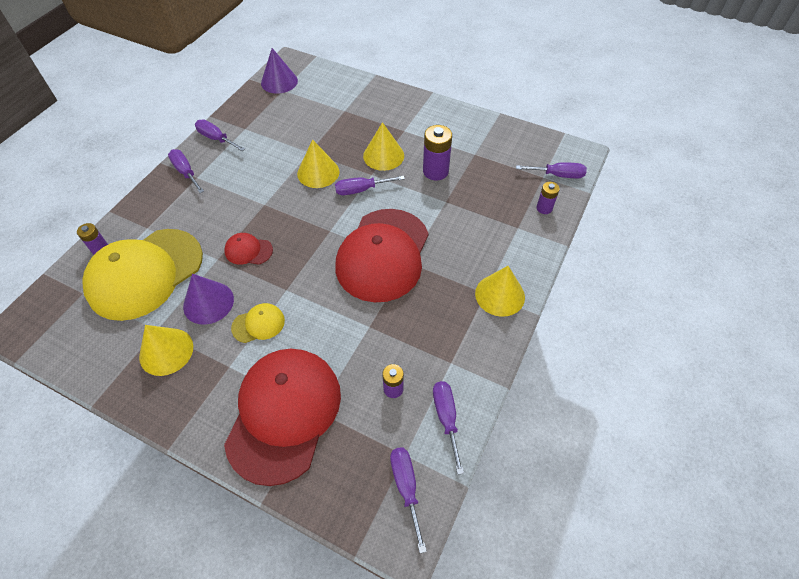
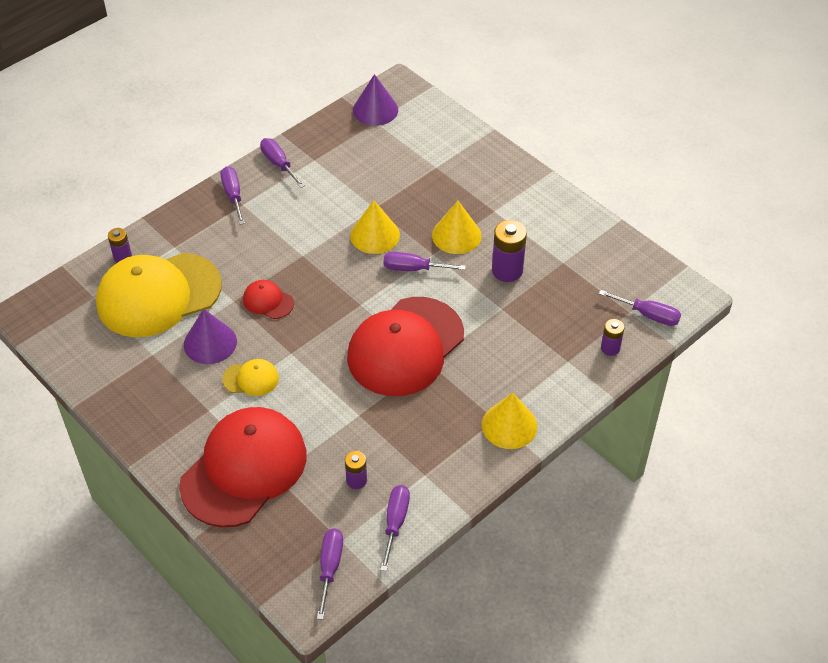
camera: 20 degrees right, 5 degrees down
yellow cone [139,325,193,376] -> none

